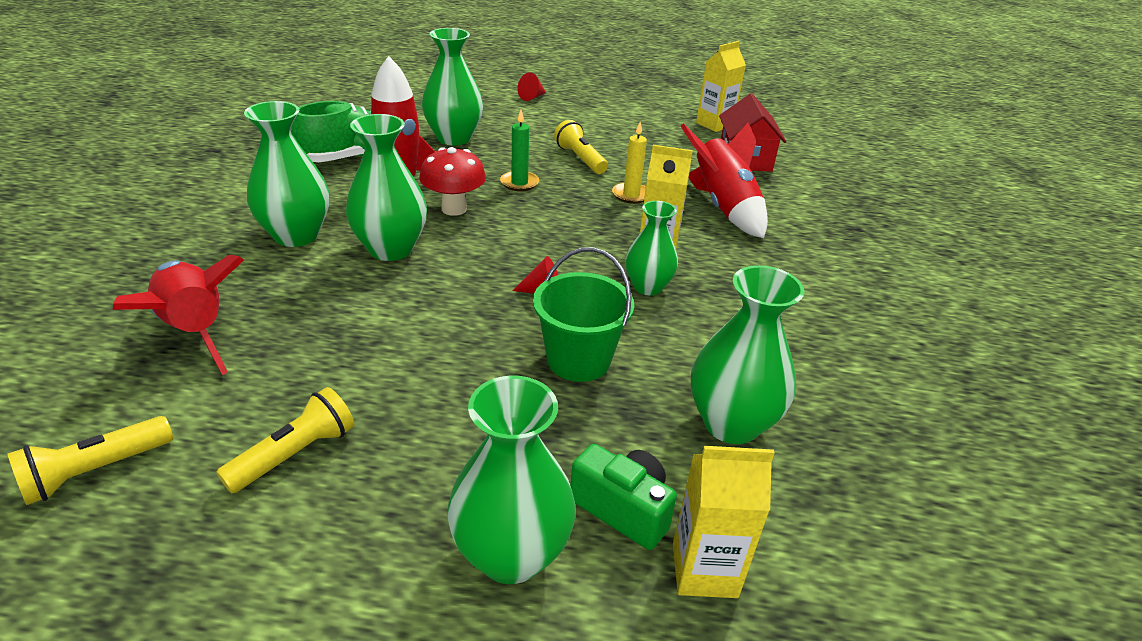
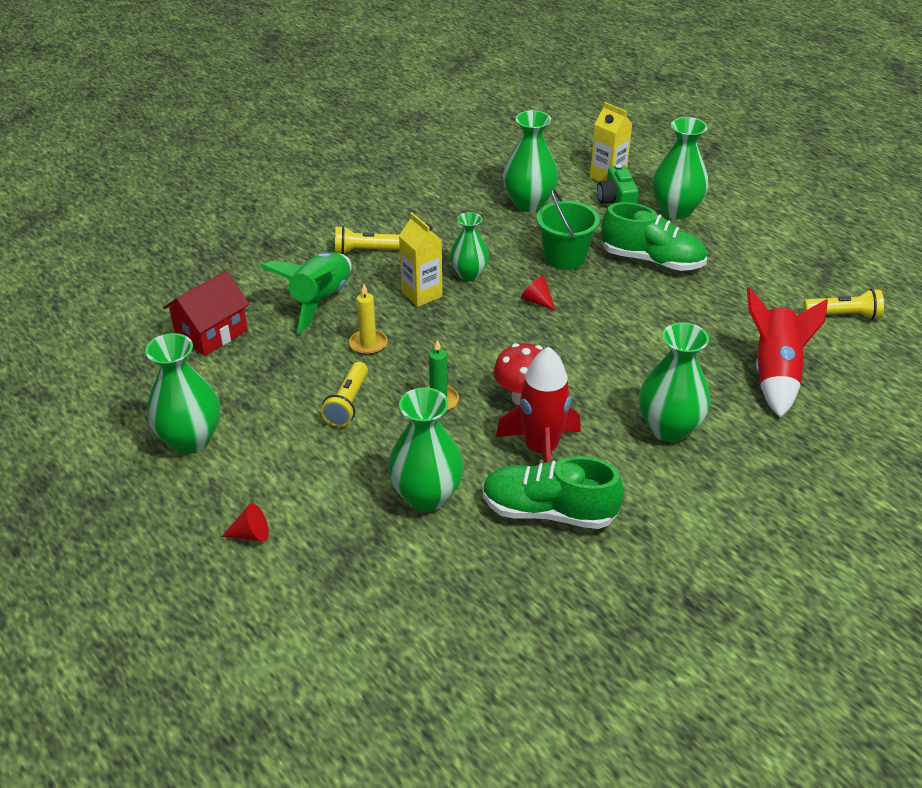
camera: 135 degrees left, 5 degrees up
yellow flashlight [216,387,354,493] -> yellow flashlight moved to [335,226,400,254]
green vase [346,114,427,261] -> green vase moved to [145,333,220,454]
red rocket [681,123,768,238] -> green rocket [260,252,352,333]
yellow carton [696,41,746,132] -> none
none -> green shoe [601,202,707,271]

